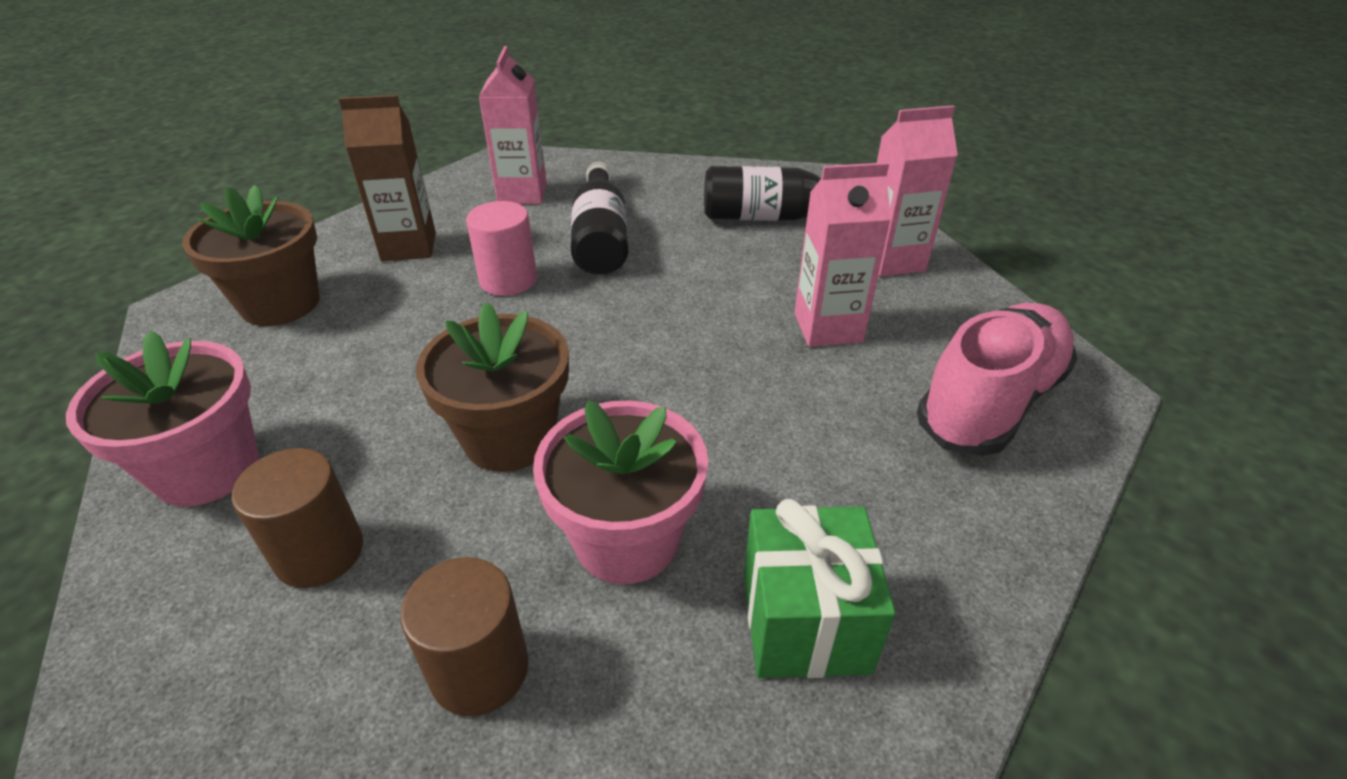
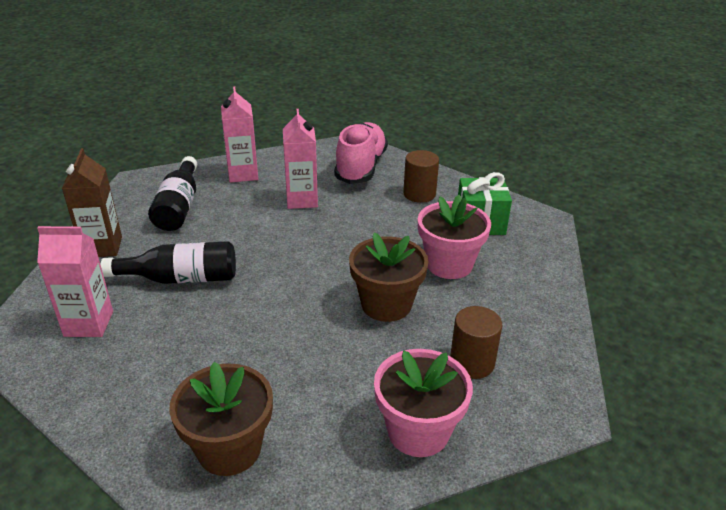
camera: 90 degrees left, 5 degrees down
brown carton [339,95,436,261] -> brown carton moved to [62,148,122,257]
brown cylinder [400,557,529,716] -> brown cylinder moved to [403,150,439,203]
pink cylinder [466,201,537,296] -> none
pink shoe [917,303,1077,456] -> pink shoe turned 60 degrees clockwise [334,122,388,184]

